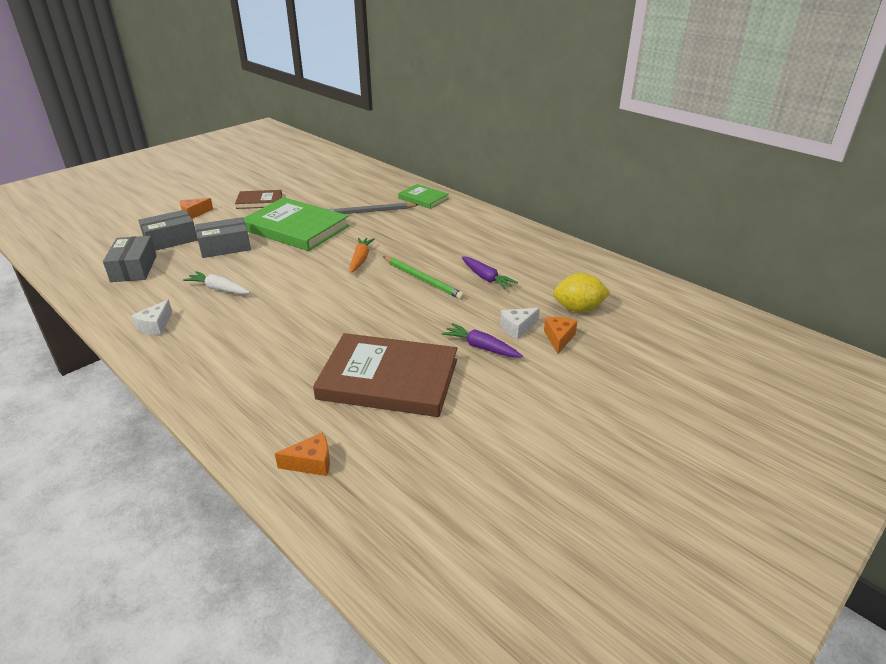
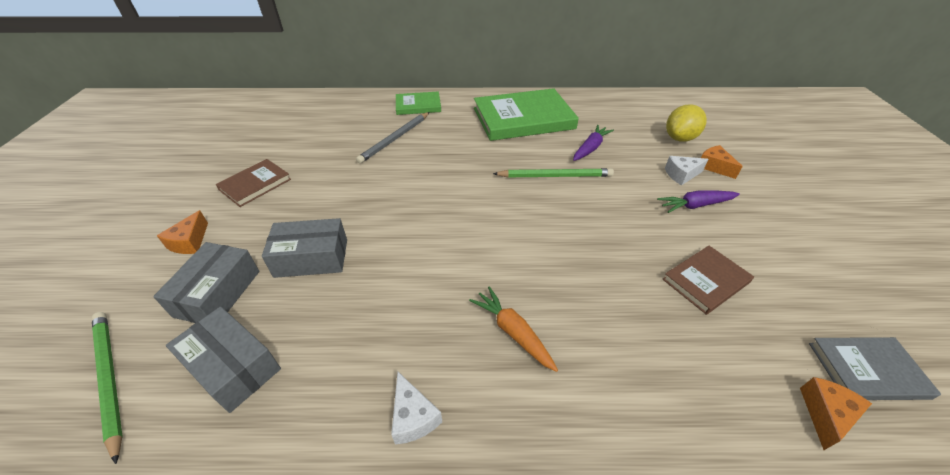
camera: 45 degrees left, 10 degrees up
white carrot [183,271,250,294] -> none
grey box [195,217,251,258] -> grey box turned 60 degrees clockwise [262,218,347,278]
green book [244,197,349,251] -> green book moved to [474,88,579,141]
brown book [313,333,457,417] -> brown book [662,246,754,315], size x0.52
orange carrot [350,237,375,273] -> orange carrot moved to [469,286,558,372]
purple carrot [462,256,518,290] -> purple carrot turned 60 degrees counterclockwise [573,125,614,161]
white cheese [500,308,540,339] -> white cheese turned 60 degrees clockwise [665,156,709,186]
none -> green pencil [92,312,123,464]
none -> grey book [809,337,941,400]

